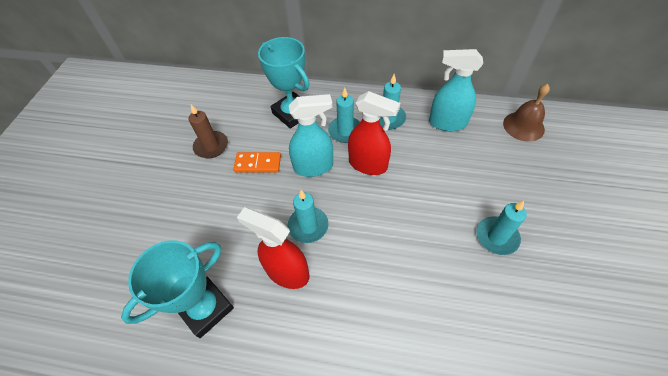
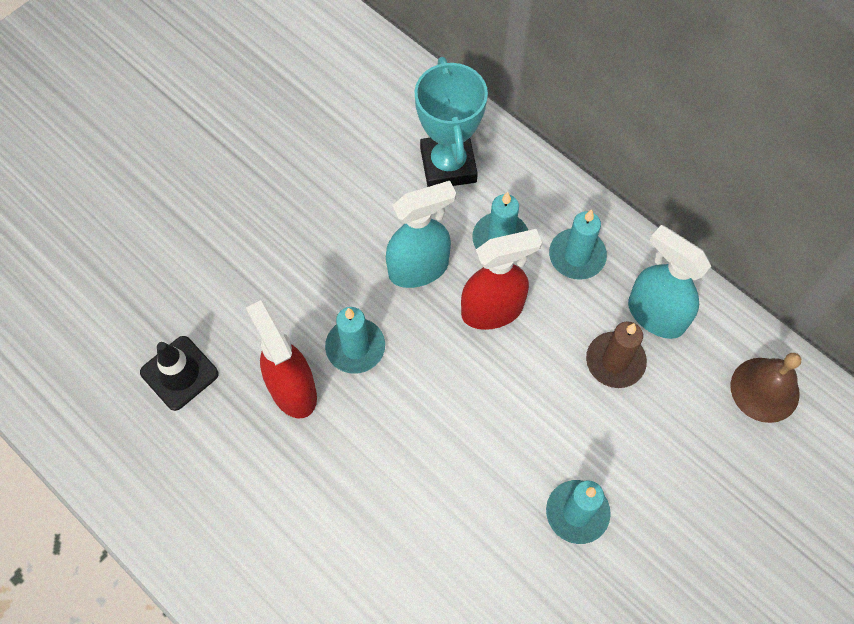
camera: 30 degrees right, 10 degrees up
turquoise trophy [121,240,234,338] -> black traffic cone [140,336,219,411]
brown candle [189,104,228,158] -> brown candle moved to [586,322,647,388]
orange domino [233,152,281,172] -> none
turquoise spray bottle [289,94,333,177] -> turquoise spray bottle turned 45 degrees counterclockwise [386,181,456,288]
red spray bottle [348,91,400,175] -> red spray bottle turned 75 degrees counterclockwise [461,229,542,330]

